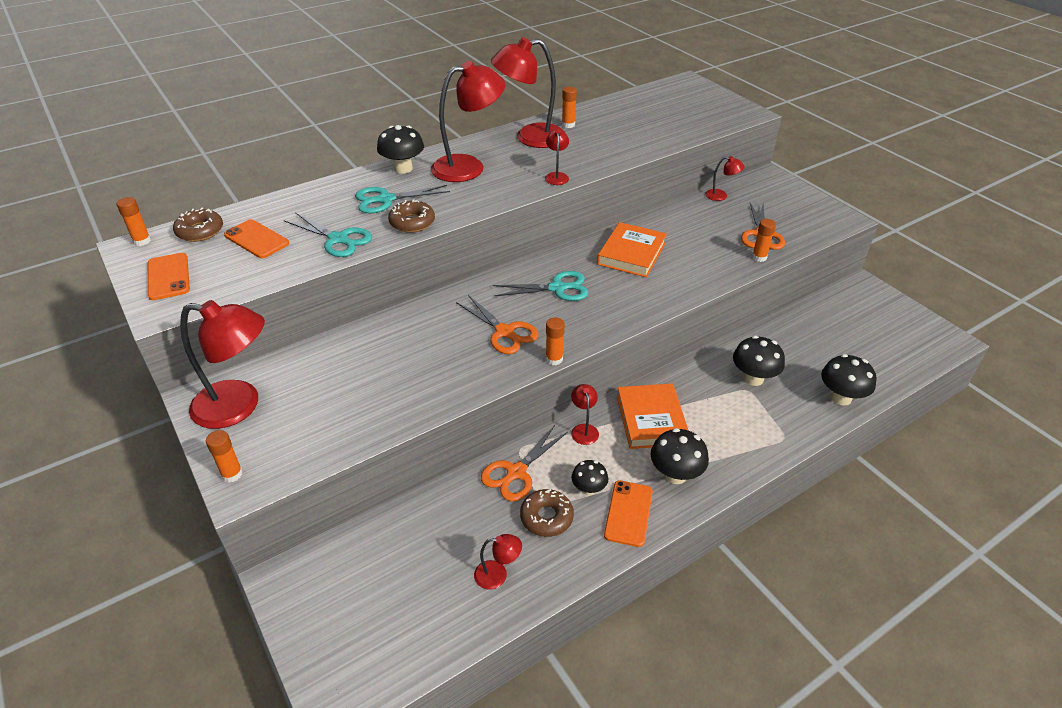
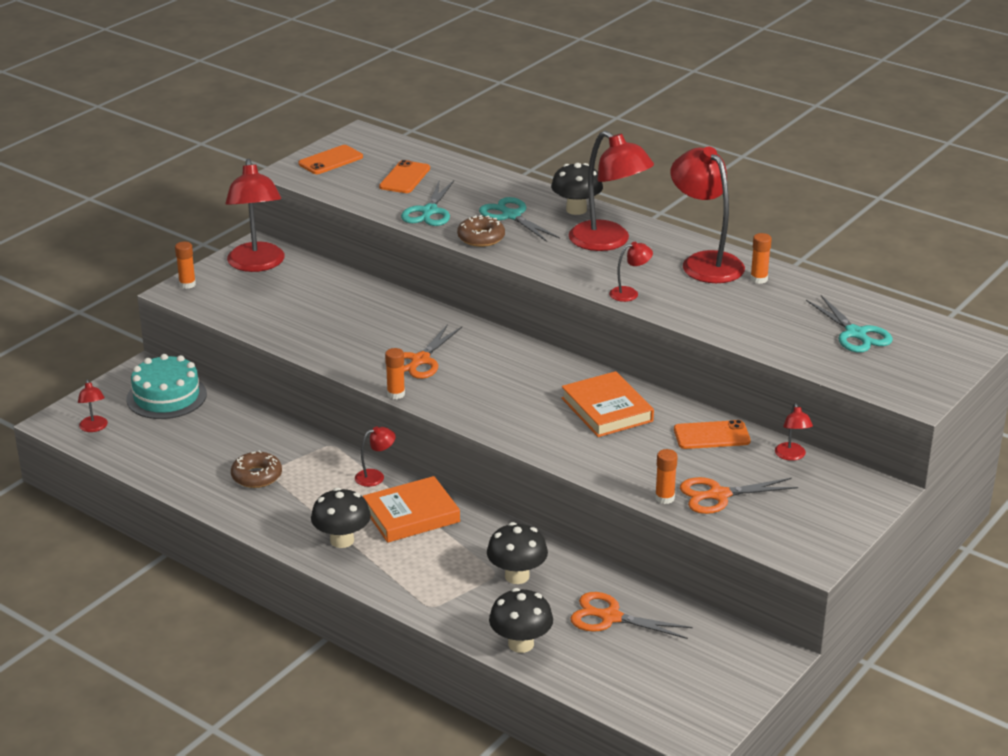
camera: 70 degrees right, 10 degrees down
orange glue stick [116,197,151,246] -> none
brown donut [173,208,223,242] -> none
red lamp [474,534,522,590] -> red lamp moved to [78,379,108,432]
orange scissors [481,425,568,501] -> orange scissors moved to [571,592,693,639]
turquoise scissors [493,271,588,301] -> turquoise scissors moved to [806,295,893,353]
black mushroom [571,460,608,495] -> none
orange book [597,222,667,277] -> orange book turned 60 degrees clockwise [561,371,654,437]
orange phone [604,480,653,547] -> orange phone moved to [674,420,751,449]
none -> turquoise cake [127,354,207,419]

